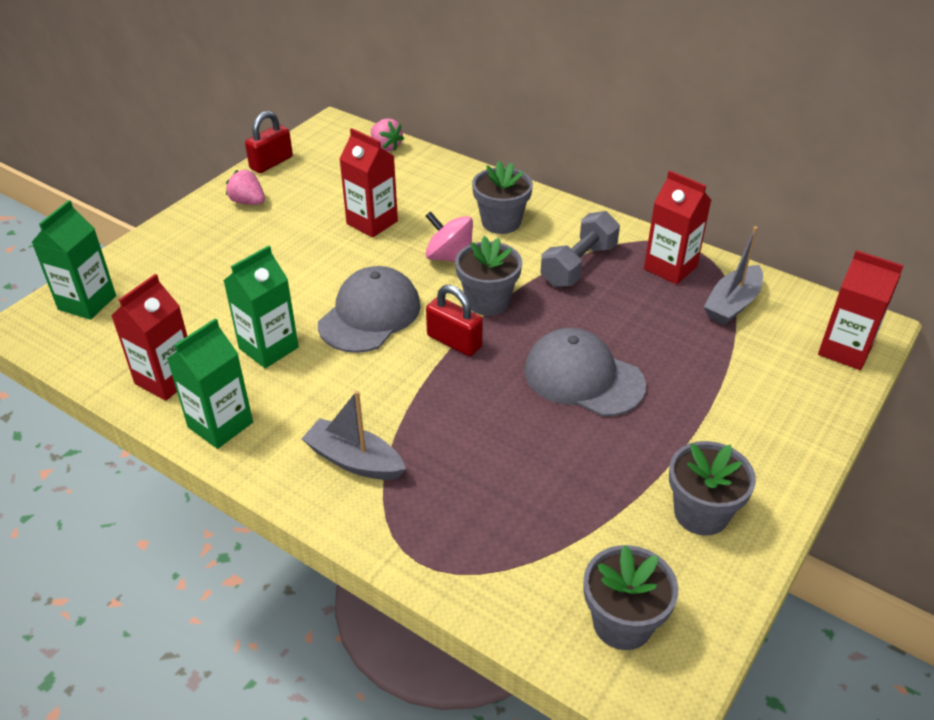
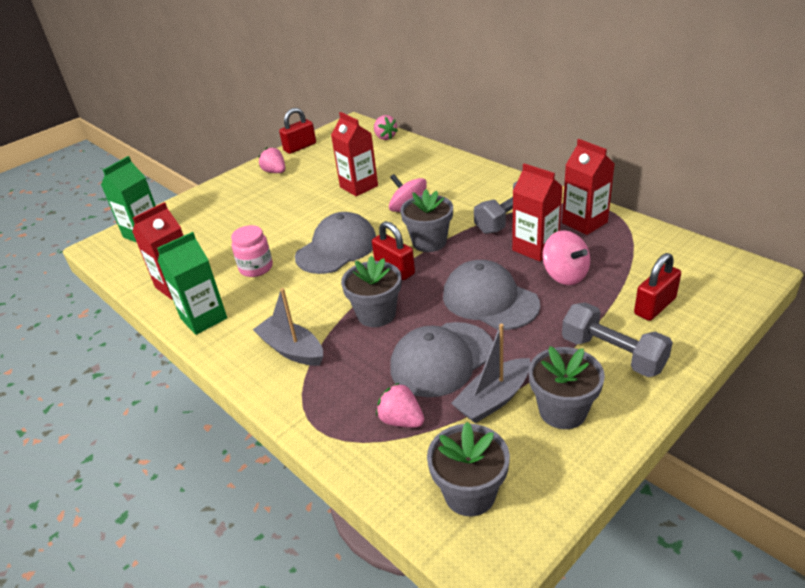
camera: 15 degrees right, 5 degrees down
green carton [223,245,299,368] -> pink jar [231,225,273,277]
grey flower pot [472,161,533,234] -> grey flower pot moved to [341,256,401,327]
grey boat [704,226,763,325] -> grey boat moved to [451,324,530,423]
red carton [818,250,904,370] -> red carton moved to [512,163,563,262]
none -> pink strawberry [376,383,424,428]
none -> grey cap [390,322,493,397]
none -> pink spinning top [542,230,590,285]
none -> grey dumbbell [562,302,673,377]
none -> red padlock [634,253,681,321]

